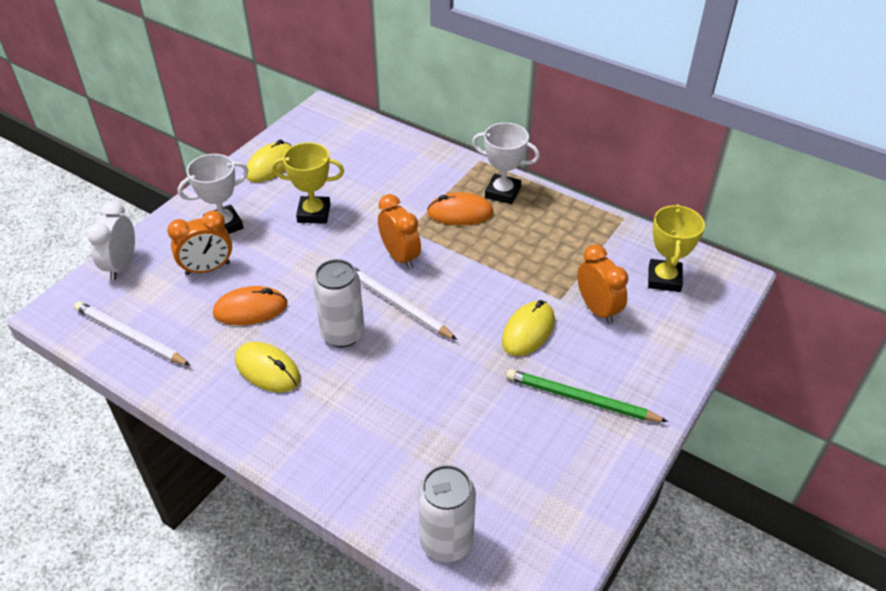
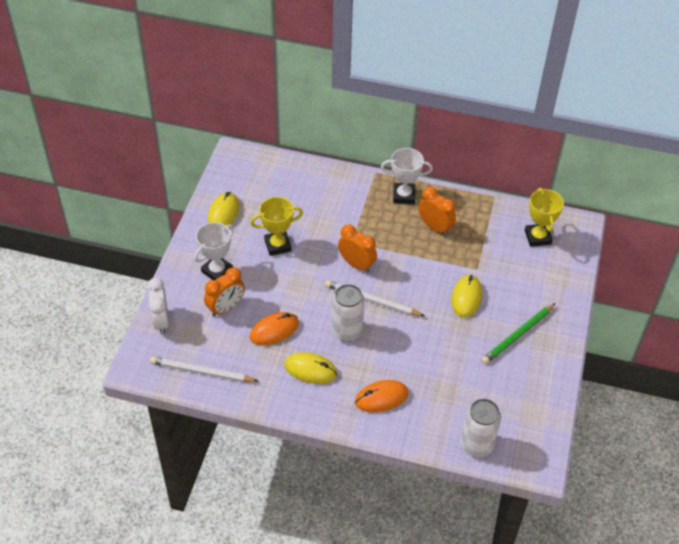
camera: 20 degrees left, 5 degrees up
orange mouse [427,192,494,225] -> orange mouse moved to [355,380,409,412]
green pencil [506,369,668,422] -> green pencil turned 45 degrees counterclockwise [481,303,555,364]
orange clock [577,244,628,324] -> orange clock moved to [419,187,456,236]

